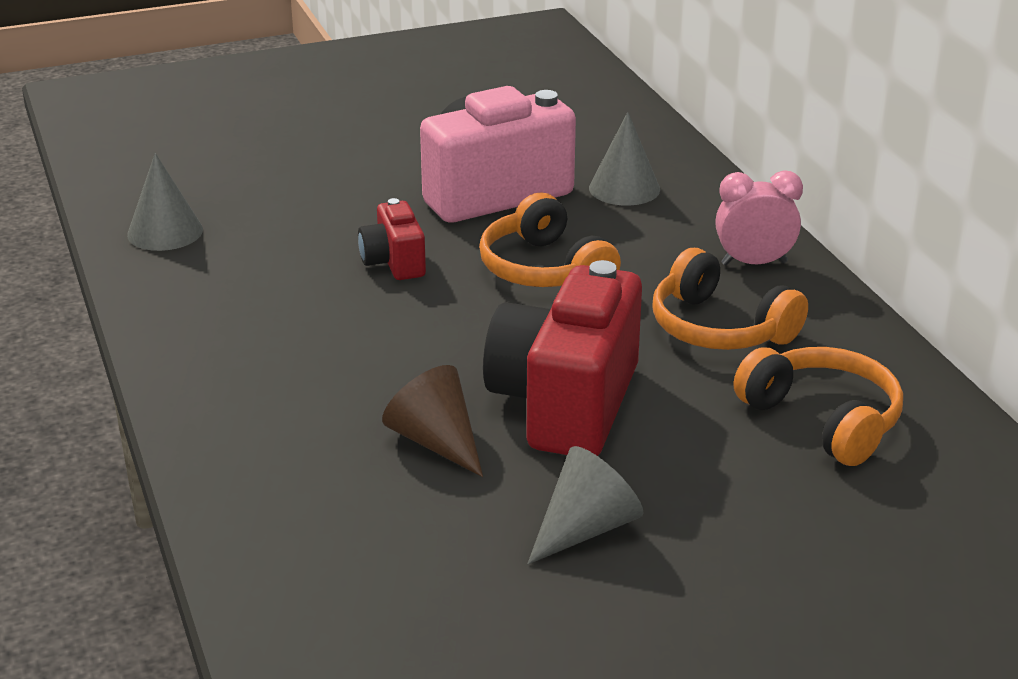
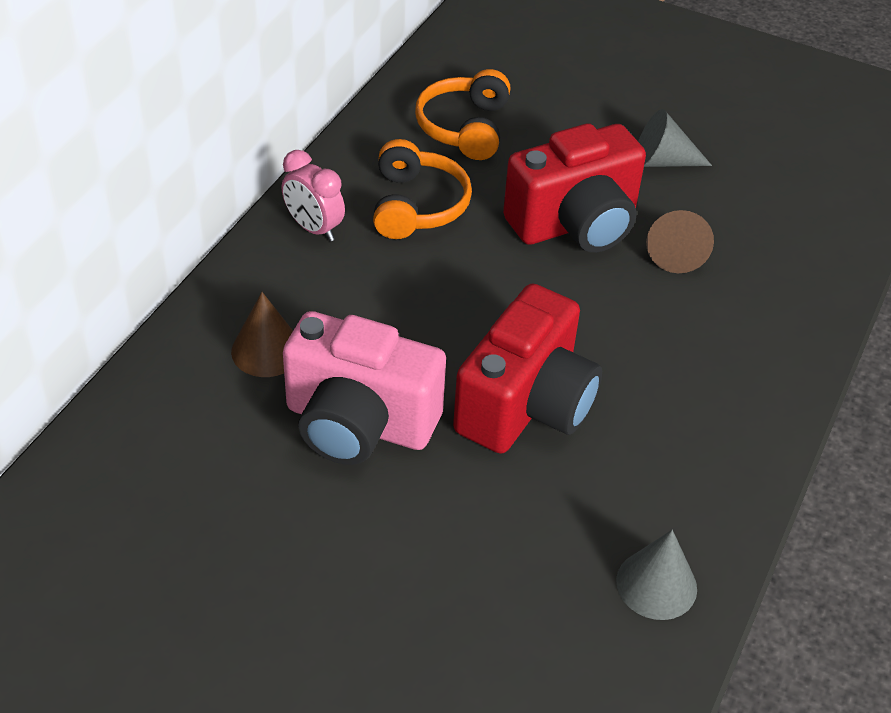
camera: 135 degrees left, 15 degrees up
red camera [358,198,426,280] -> red camera [453,284,602,454], size x2.02
orange headphones [479,193,621,287] -> none
grey cone [589,112,660,206] -> brown cone [231,292,293,377]

